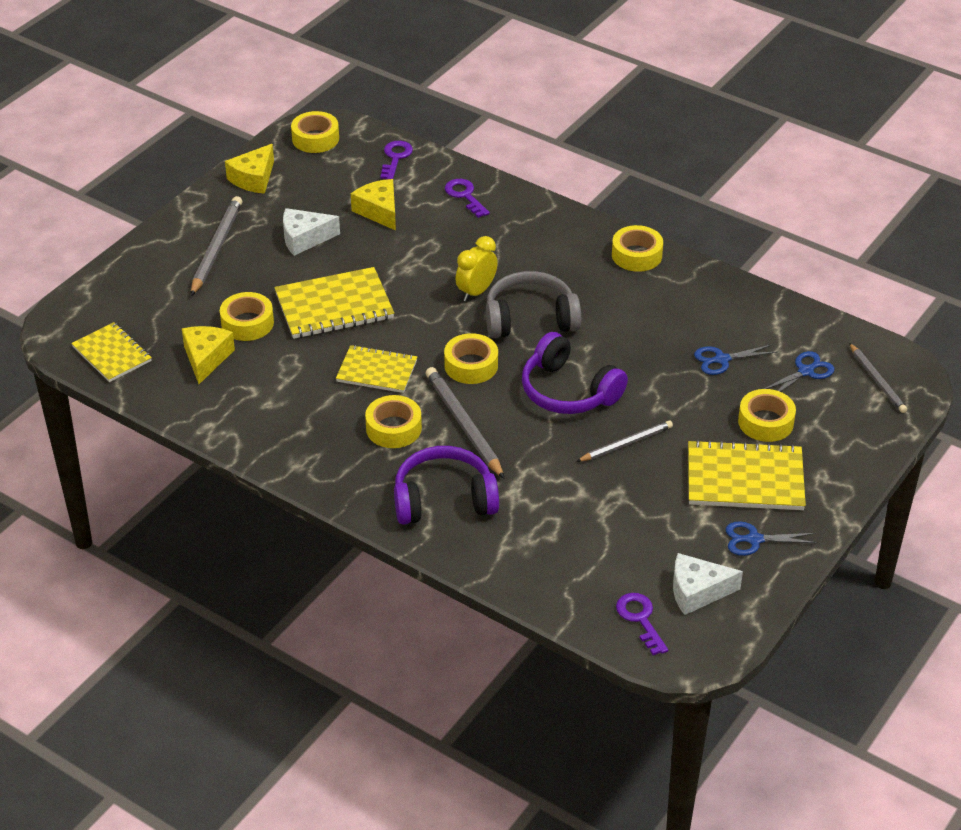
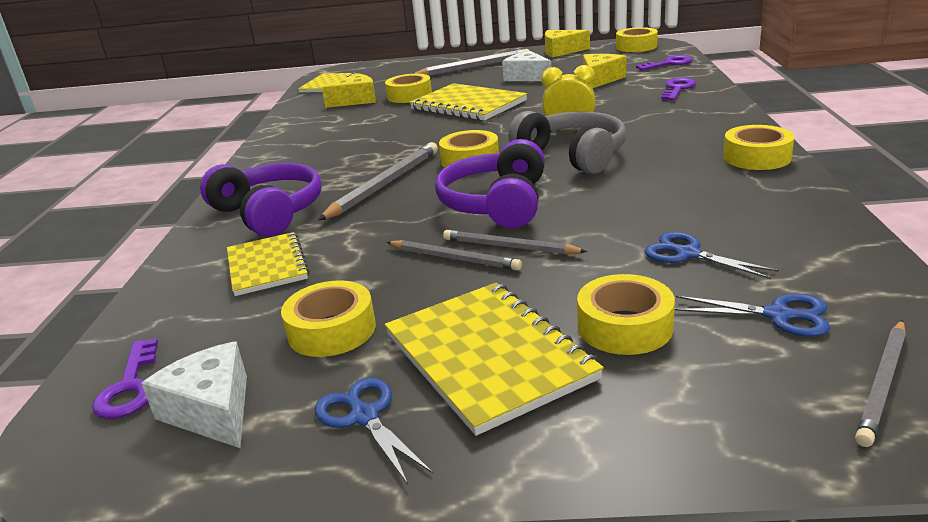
camera: 60 degrees right, 15 degrees down
yellow notebook [336,345,417,393] -> yellow notebook moved to [227,232,310,296]
yellow tape [365,395,422,448] -> yellow tape moved to [281,280,376,357]
purple key [616,593,668,655] -> purple key turned 135 degrees clockwise [92,338,158,419]
none -> grey pencil [443,230,587,254]

